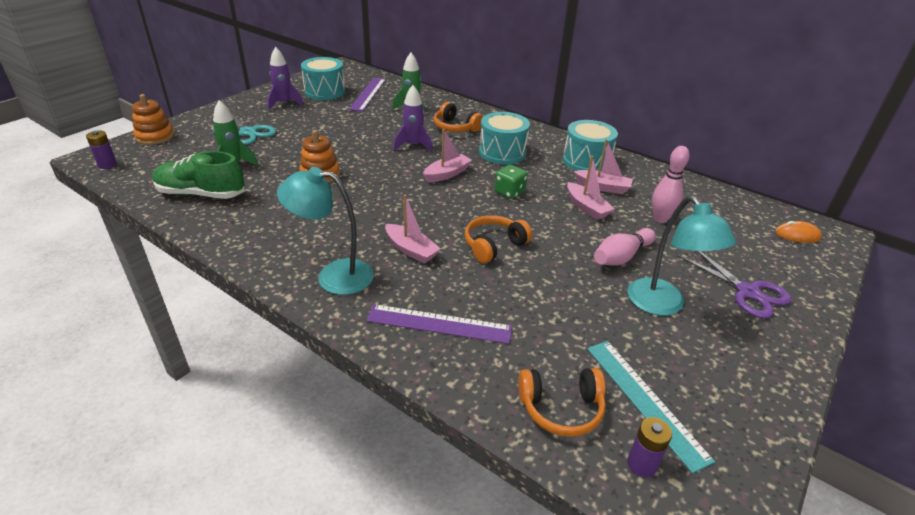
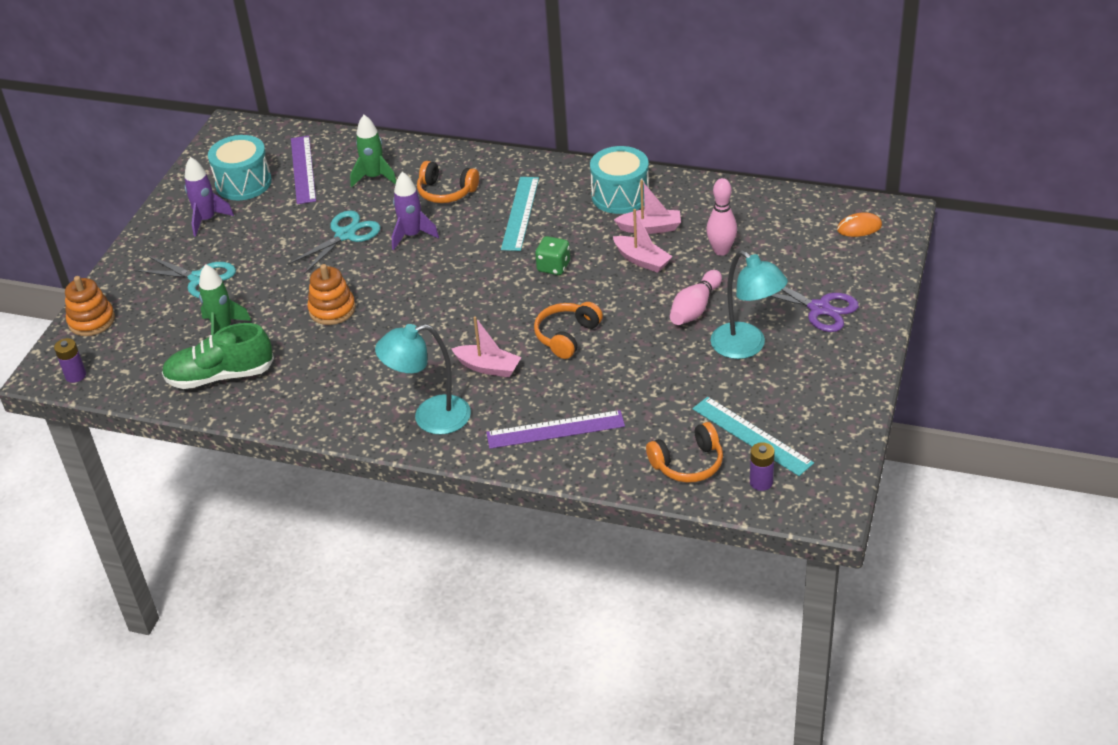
camera: 15 degrees left, 5 degrees up
pink boat [423,129,472,182] -> none
turquoise drum [479,112,530,164] -> turquoise ruler [501,177,539,251]
none -> turquoise scissors [288,210,380,274]

